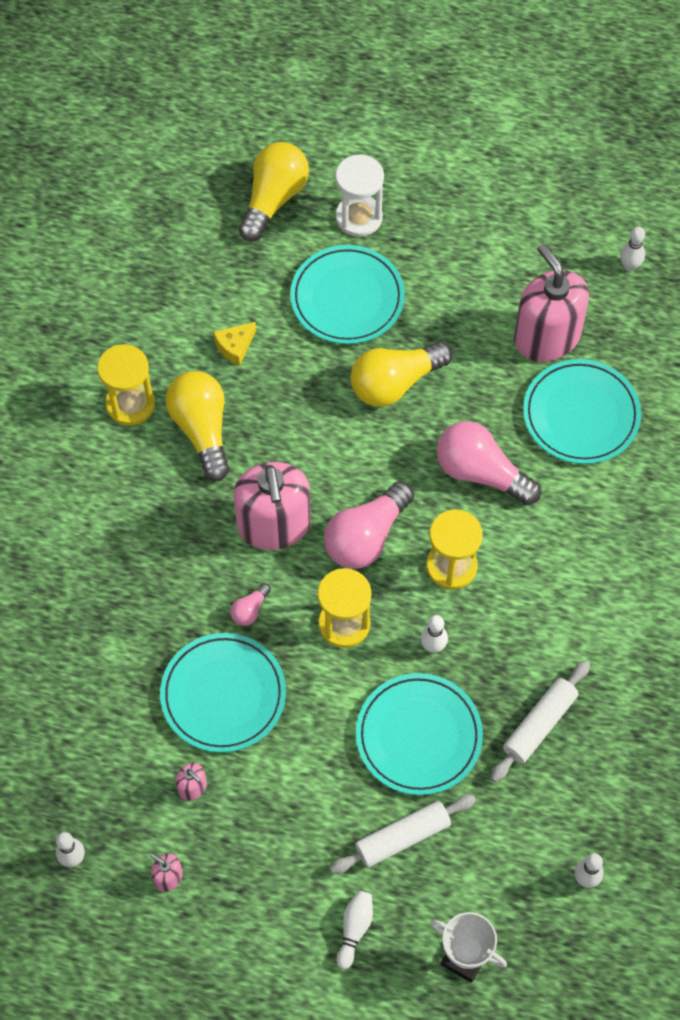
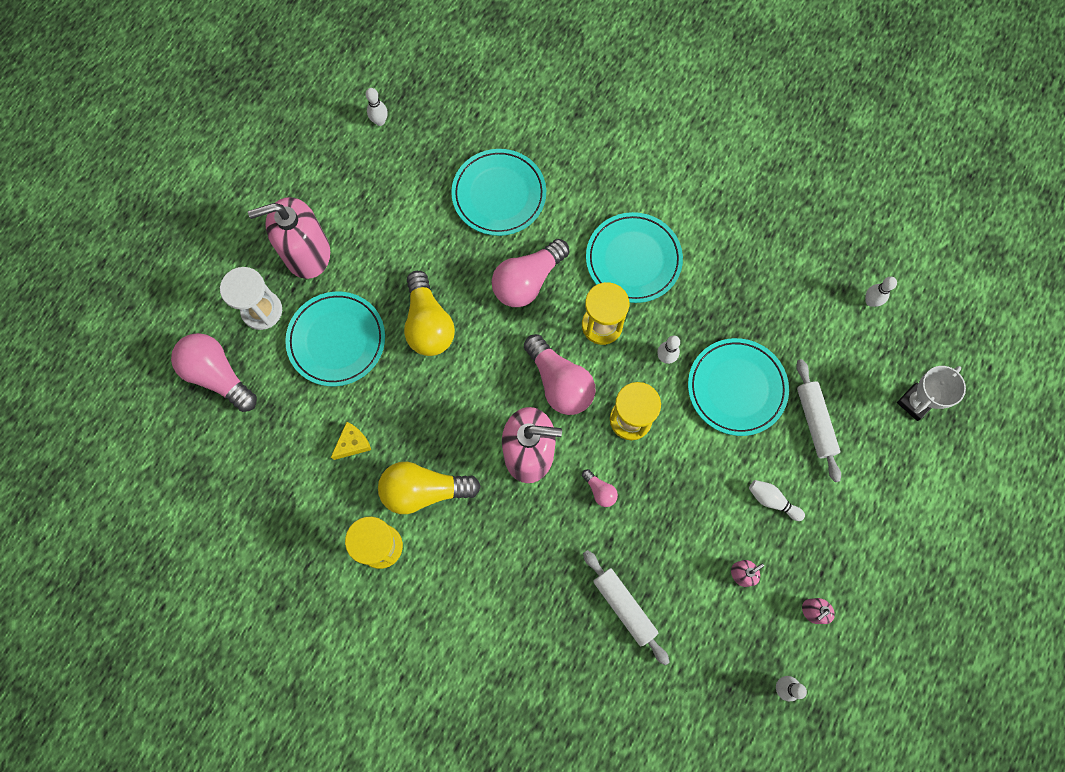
camera: 75 degrees left, 10 degrees up
turquoise plate [160,633,286,753] -> turquoise plate moved to [586,212,683,303]
yellow cheese [213,322,256,366] -> yellow cheese turned 105 degrees counterclockwise [331,422,371,460]
yellow light bulb [239,142,309,242] -> pink light bulb [171,333,257,412]
white bowling pin [337,891,373,969] -> white bowling pin moved to [749,480,805,521]
white rolling pin [491,660,590,782] -> white rolling pin moved to [583,550,669,665]
pink soap dispenser [514,244,589,362] -> pink soap dispenser moved to [248,197,330,279]

